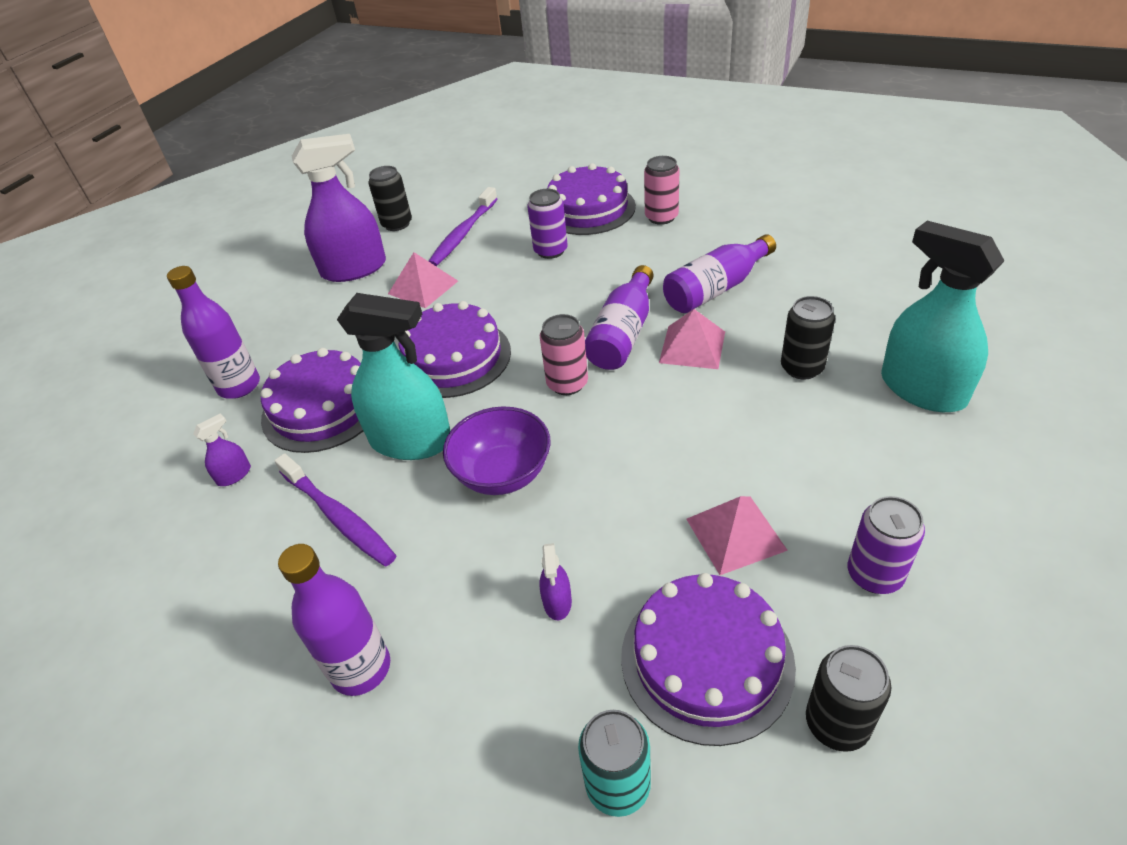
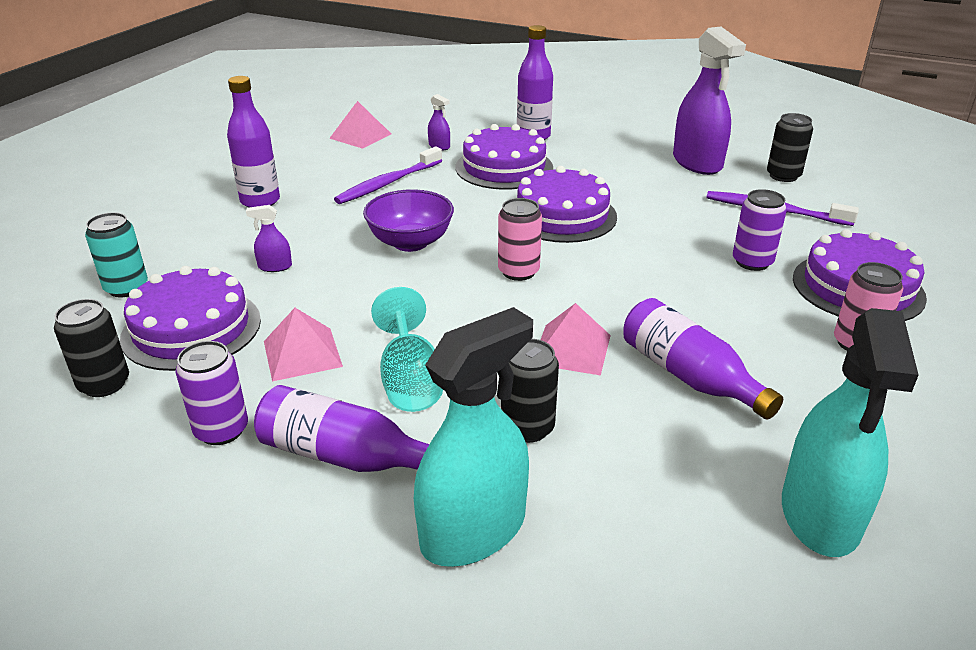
camera: 85 degrees right, 10 degrees down
turquoise spray bottle [337,293,450,460] -> turquoise spray bottle moved to [782,308,919,557]
pink pyramid [388,252,458,308] -> pink pyramid moved to [329,101,391,149]
purple bottle [585,265,654,370] -> purple bottle moved to [254,385,429,472]
none -> turquoise goblet [371,287,443,412]

